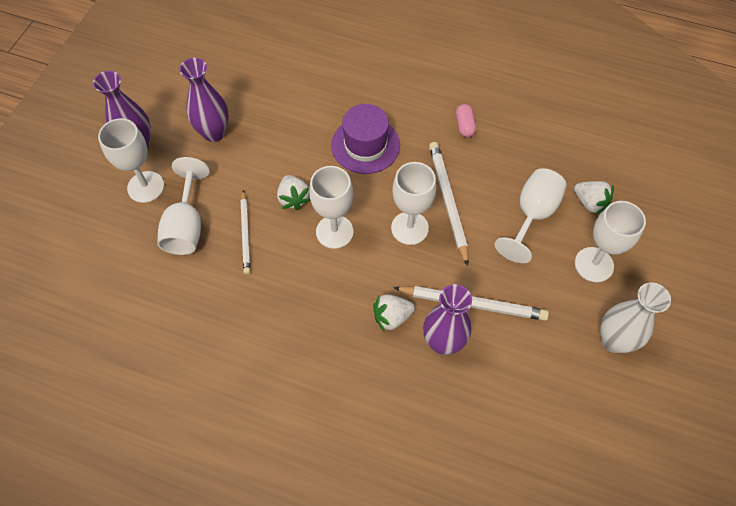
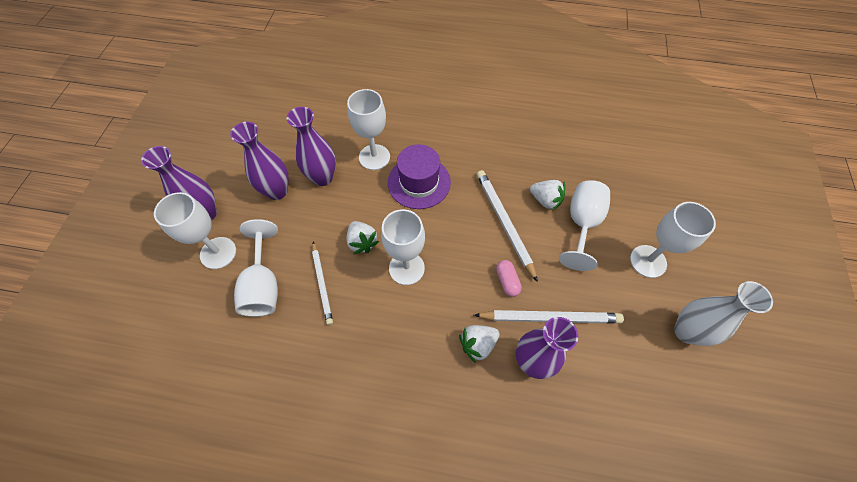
camera: 10 degrees left, 0 degrees up
white goblet [391,162,436,245] -> white goblet moved to [347,89,390,170]
pink capsule [456,104,476,137] -> pink capsule moved to [496,260,522,297]
white strawberry [574,181,614,215] -> white strawberry moved to [530,180,565,211]
none -> purple vase [287,107,336,186]

